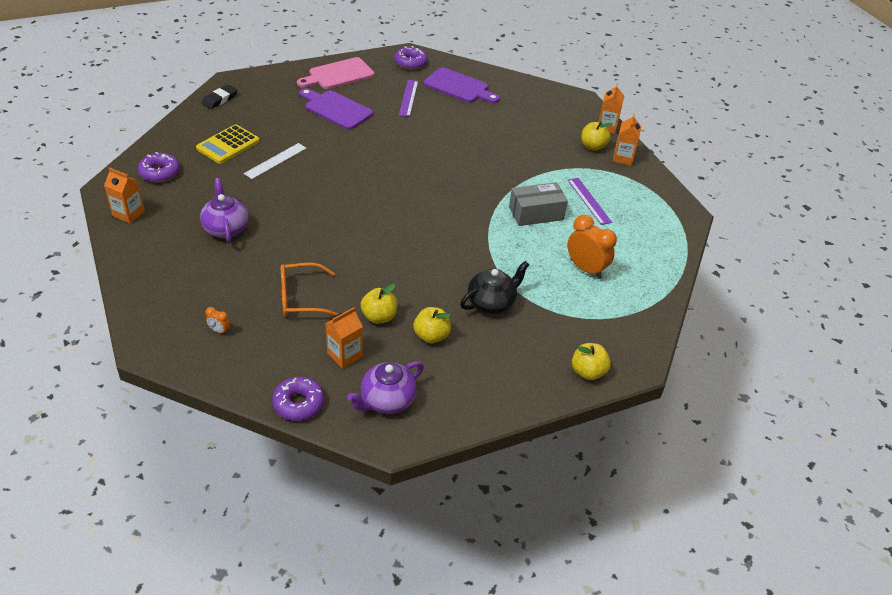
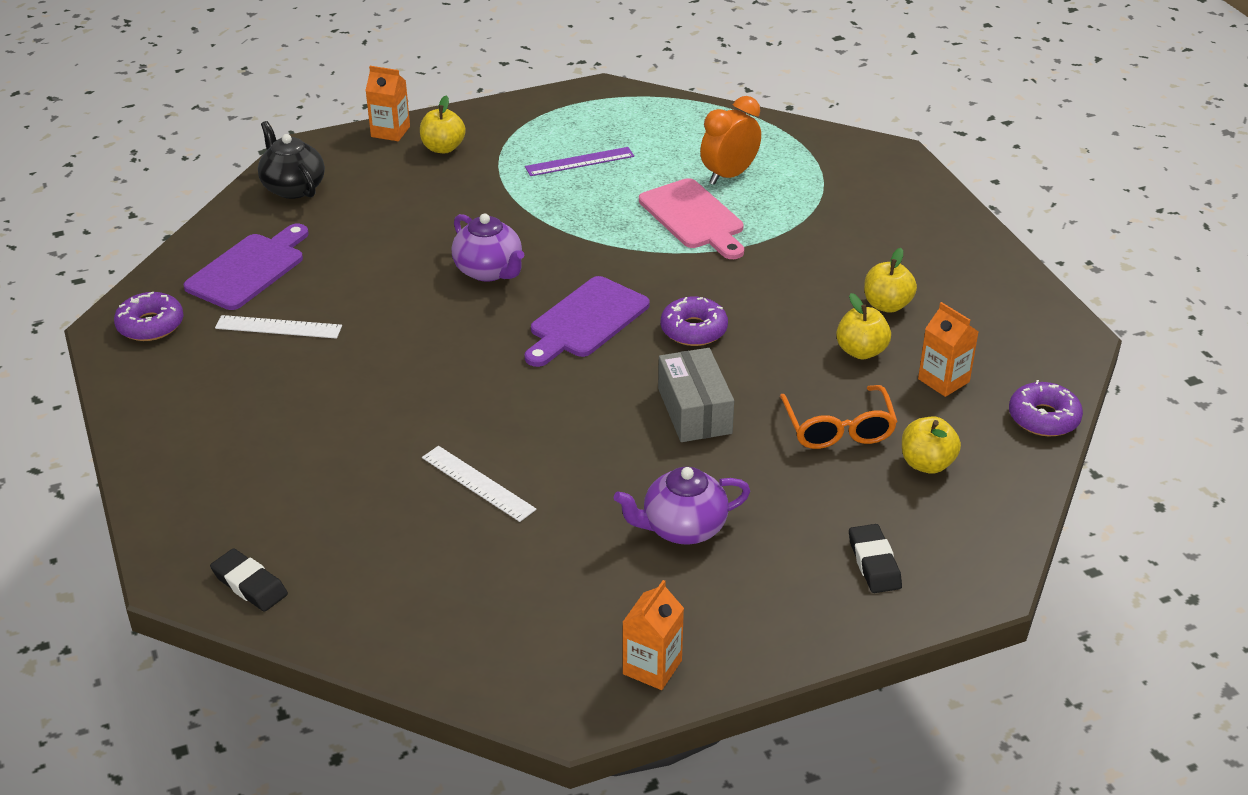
camera: 85 degrees left, 5 degrees down
purple donut [138,152,180,182] -> purple donut moved to [661,296,728,346]
yellow calculator [196,124,260,164] -> none
orange clock [205,307,230,334] -> none
pink cutting board [297,57,375,89] -> pink cutting board moved to [639,178,744,259]
purple cutting board [299,88,373,130] -> purple cutting board moved to [525,276,650,367]
purple teapot [347,361,424,414] -> purple teapot moved to [452,213,524,282]
purple ruler [399,80,418,117] -> white ruler [215,315,342,339]
black teapot [460,261,530,314] -> black teapot moved to [258,121,325,199]
grey box [509,182,568,226] -> grey box moved to [658,348,734,442]
yellow apple [572,343,611,380] -> yellow apple moved to [902,417,961,474]
orange carton [612,114,641,166] -> none
none -> black eraser [849,524,902,593]

